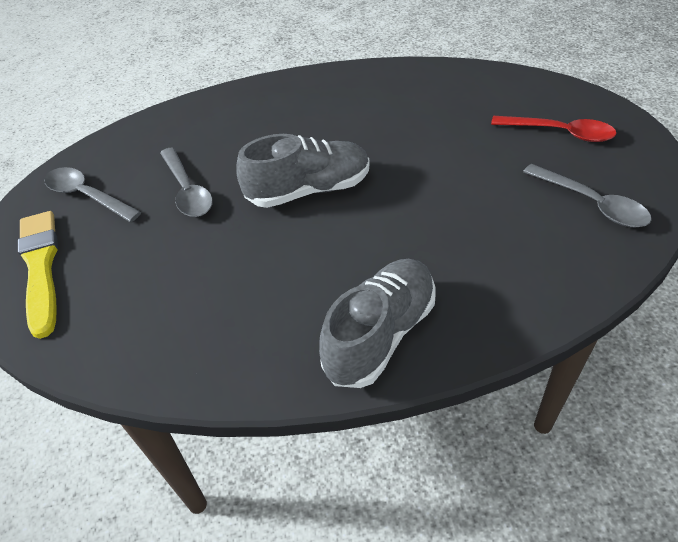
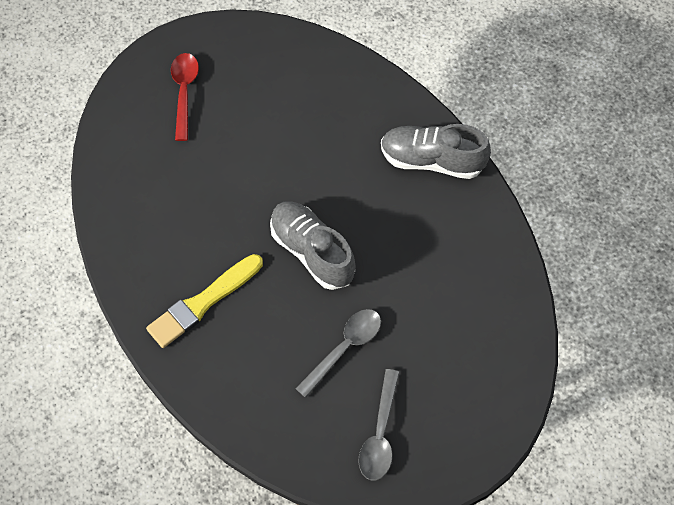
camera: 115 degrees left, 15 degrees up
yellow brush [18,211,58,339] -> yellow brush moved to [146,254,263,348]
grey spoon [523,164,652,227] -> none

